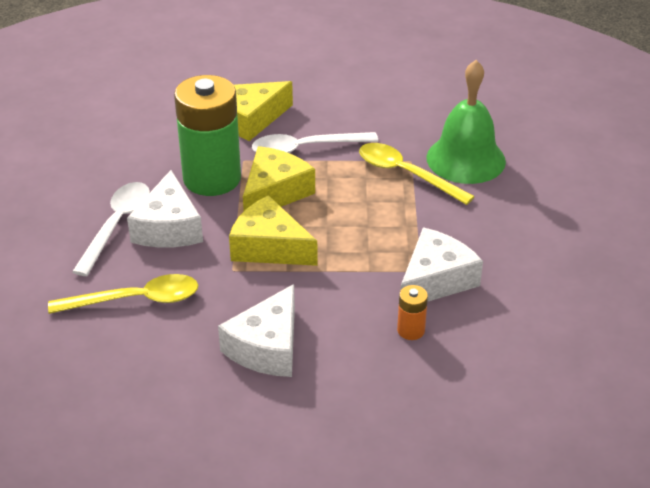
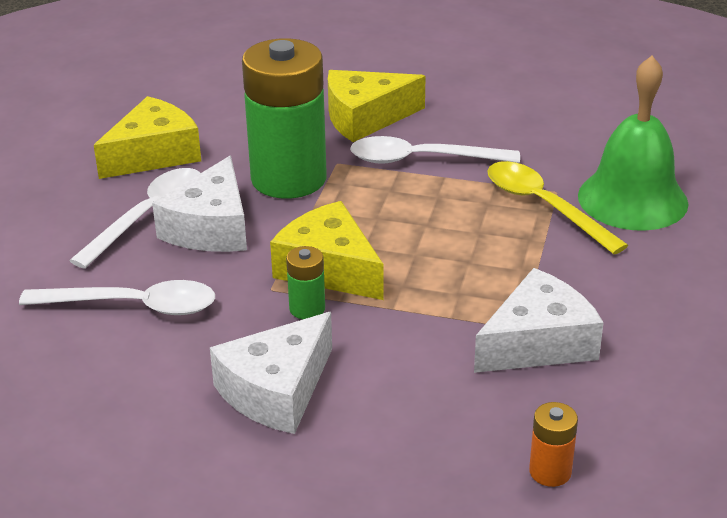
camera: 15 degrees right, 5 degrees down
yellow spoon [48,274,198,314] -> white spoon [19,280,215,315]
yellow cheese [243,146,315,211] -> yellow cheese moved to [94,96,201,179]
orange battery [397,285,428,340] -> orange battery moved to [529,402,578,487]
none -> green battery [286,246,325,319]

